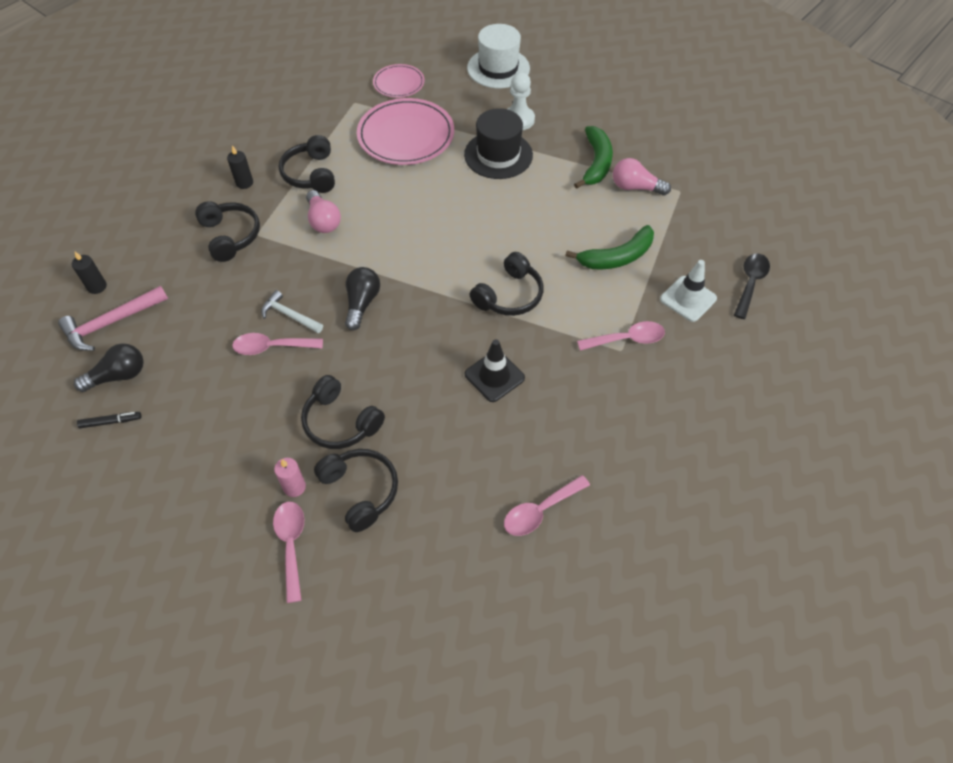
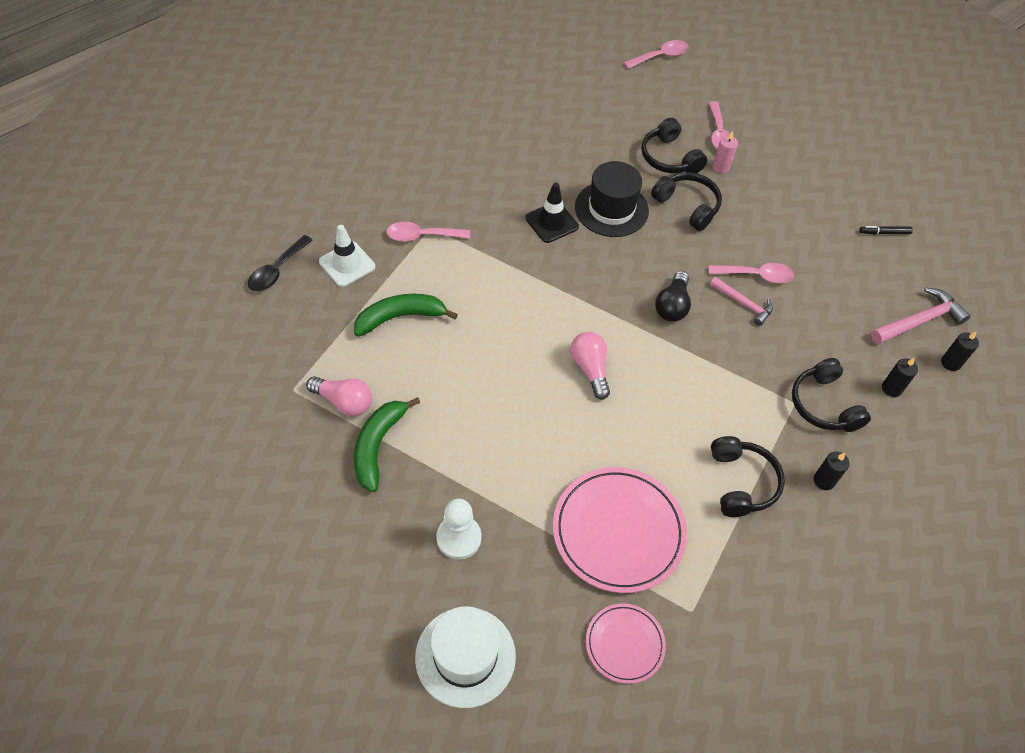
camera: 175 degrees left, 0 degrees up
black light bulb [74,343,144,392] -> none
white hammer [261,290,323,333] -> pink hammer [710,277,773,326]
pink light bulb [306,190,341,233] -> pink light bulb moved to [570,332,610,399]
black hat [464,108,533,179] -> black hat moved to [575,161,649,237]
black headphones [470,252,543,316] -> none
pink spoon [504,475,590,536] -> pink spoon moved to [624,40,689,69]
none -> black candle [882,357,918,397]

